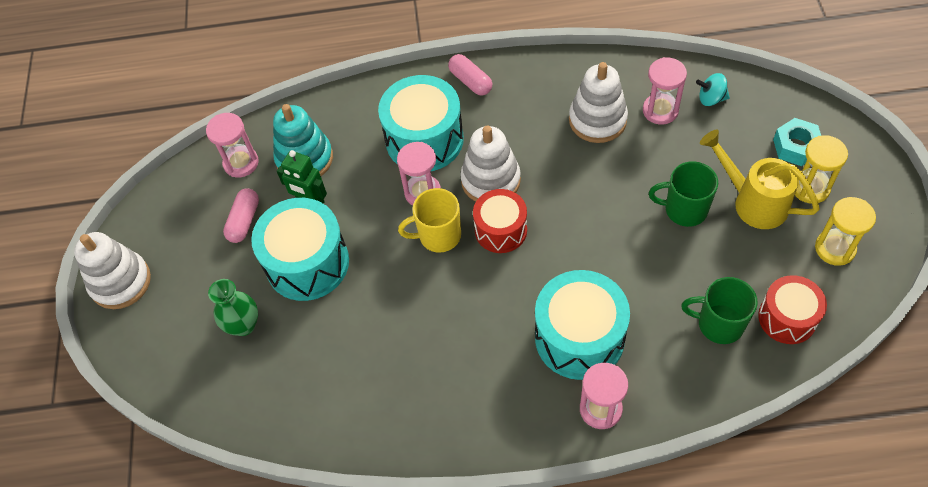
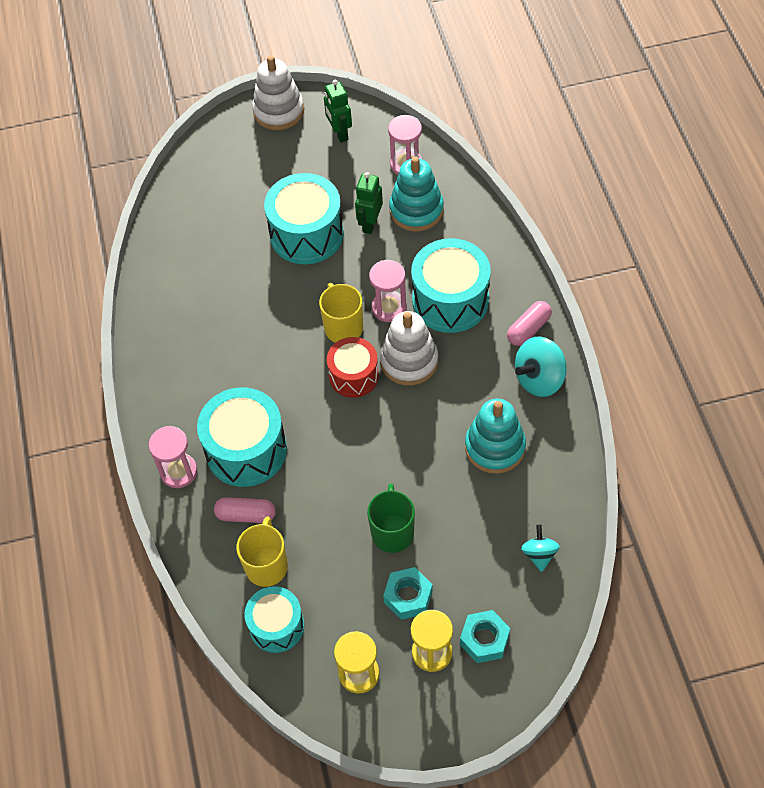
camera: 80 degrees right, 0 degrees up
green vase [208,279,258,336] -> none
pink capsule [223,188,259,243] -> pink capsule moved to [214,497,276,523]
white stacking toy [569,62,628,143] -> turquoise stacking toy [465,399,526,474]
pink hourglass [643,57,687,125] -> none
green mug [681,277,758,344] -> yellow mug [236,516,288,587]
yellow watering can [700,130,820,229] -> turquoise nut [383,567,433,620]
red drum [758,275,827,344] -> turquoise drum [245,586,304,653]
none -> green robot [324,80,352,143]
none -> turquoise spinning top [515,337,567,397]

